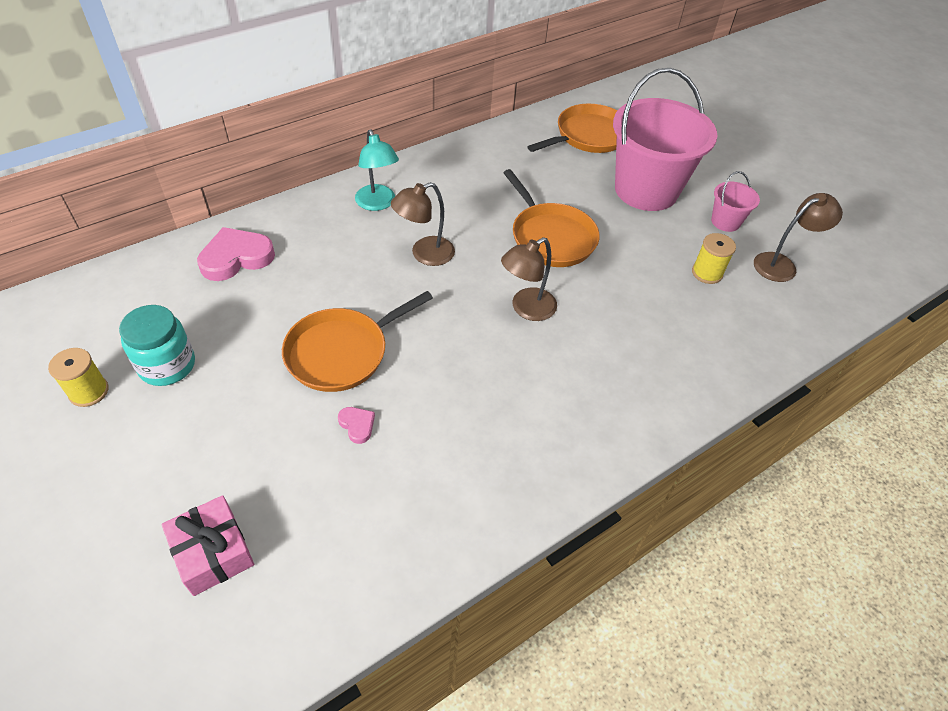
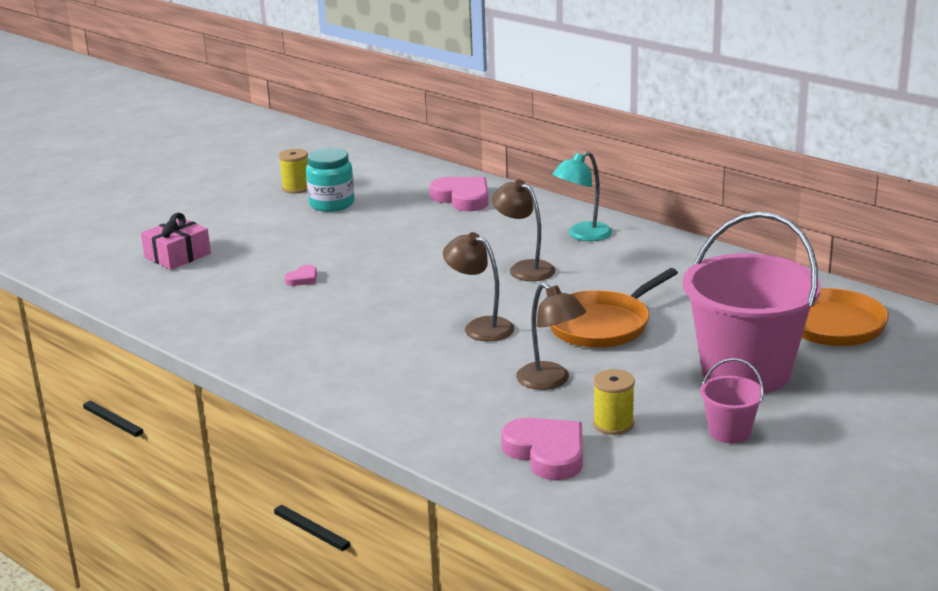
camera: 80 degrees right, 25 degrees down
orange pan [282,291,433,392] -> none
brown lamp [754,193,843,282] -> brown lamp moved to [516,283,586,390]
none -> pink heart [501,418,583,480]

